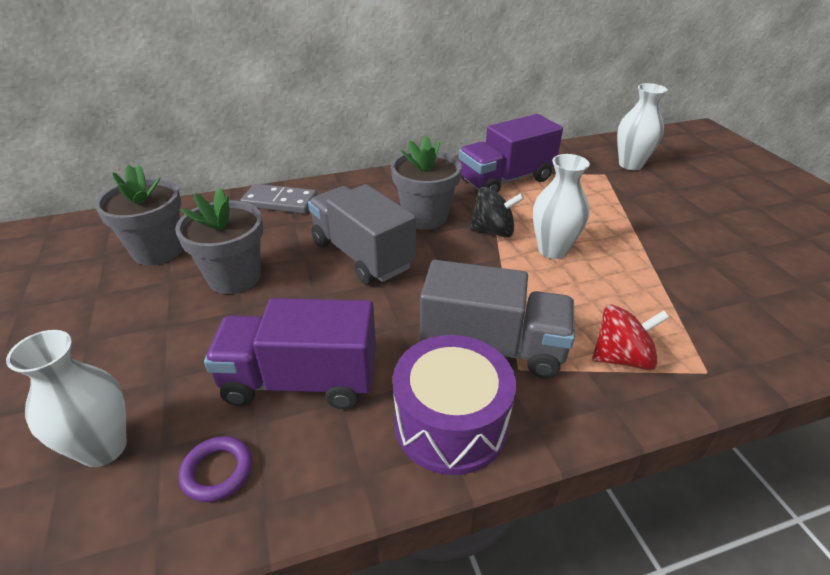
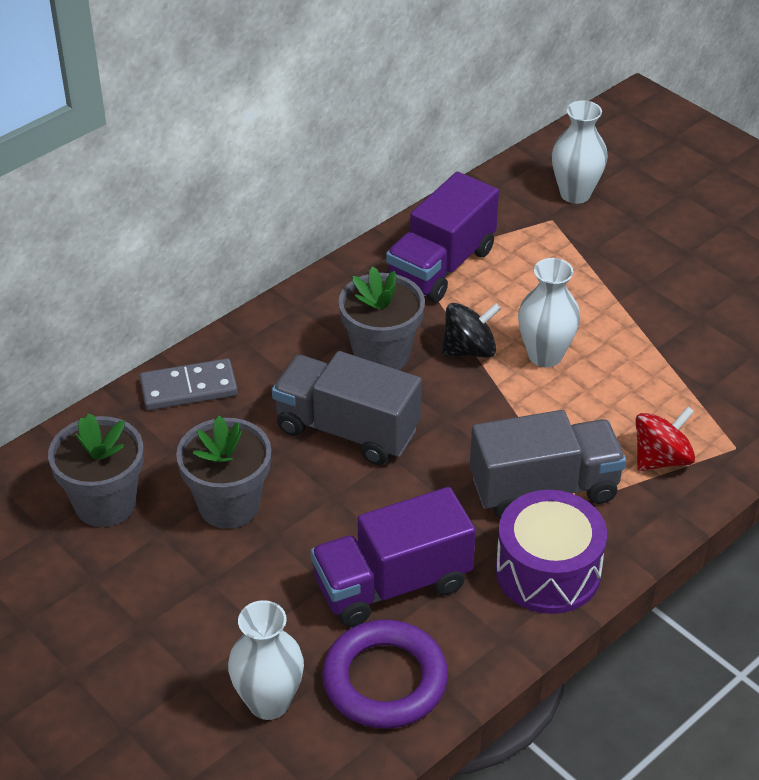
camera: 25 degrees left, 5 degrees up
purple ring [179,436,252,502] -> purple ring [322,619,448,729], size x1.95

